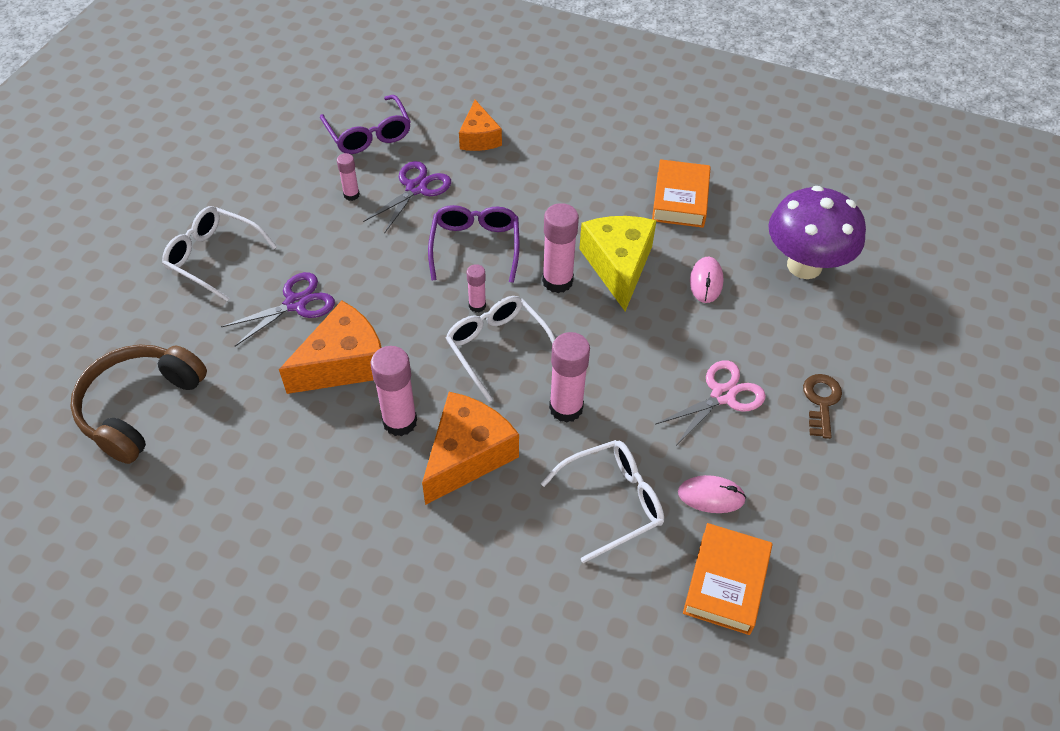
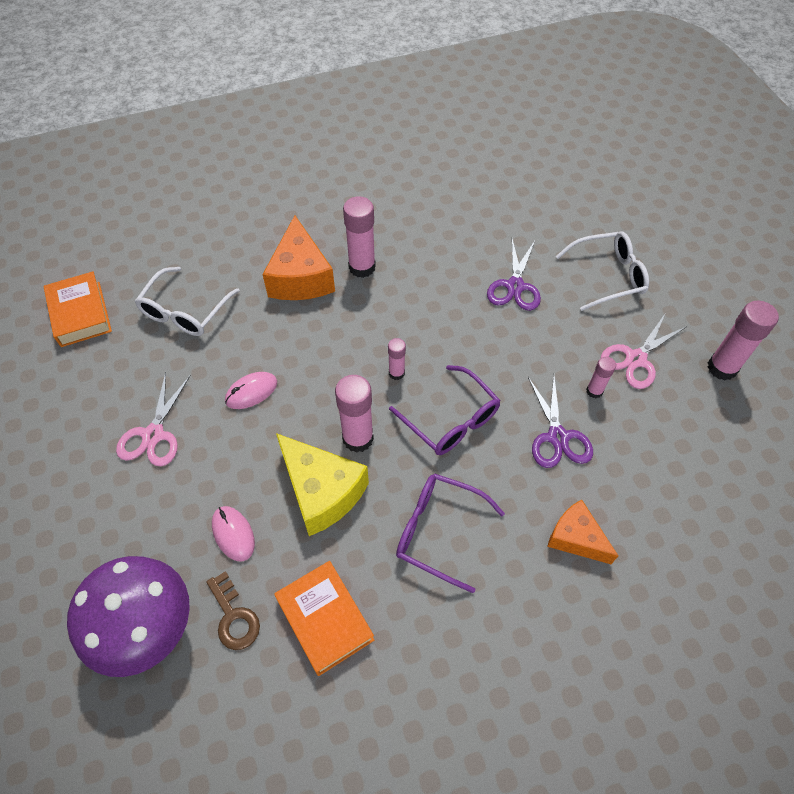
camera: 140 degrees right, 5 degrees up
brown headphones [70,345,207,464] -> none
orange cheese [279,301,382,394] -> none
purple glasses [320,95,411,154] -> purple glasses moved to [396,474,505,593]
white glasses [446,296,556,402] -> none
pink glue stick [549,332,590,423] -> pink glue stick moved to [707,300,779,380]
pink mouse [678,475,746,513] -> pink mouse moved to [225,372,277,409]
brown key [803,374,842,439] -> brown key moved to [206,571,260,650]
none -> pink scissors [601,314,687,389]

